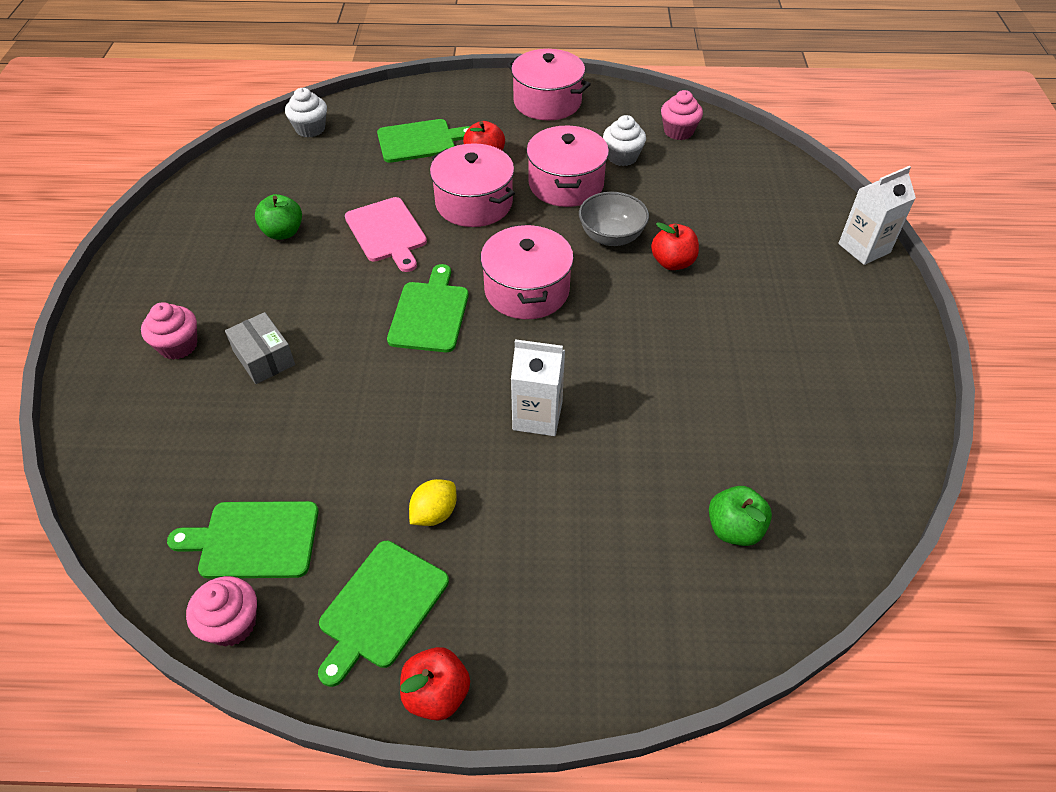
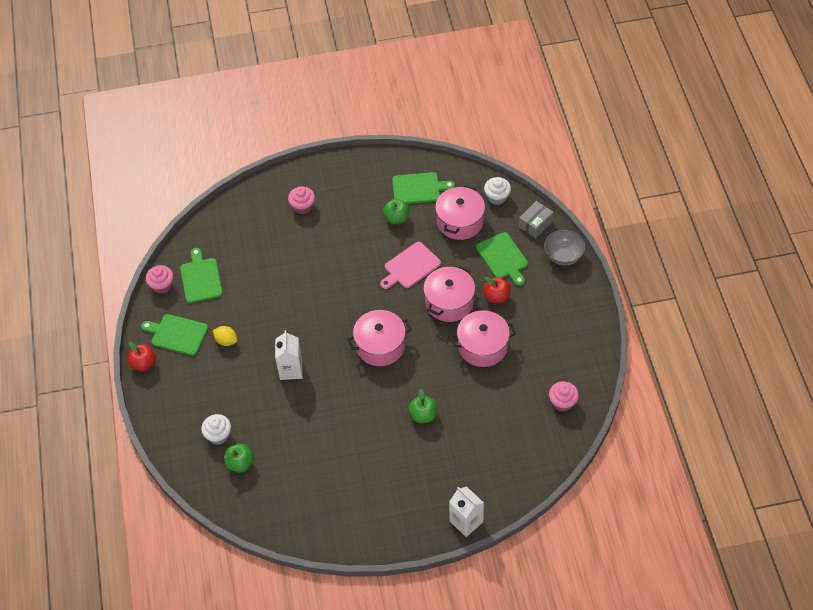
camera: 80 degrees right, 5 degrees up
grey box [225,312,295,384] -> grey box moved to [519,201,554,238]
green cutting board [387,264,469,352] -> green cutting board moved to [392,172,455,204]
pink pot [507,49,591,120] -> pink pot moved to [435,185,485,240]
grey bowl [579,192,649,246] -> grey bowl moved to [544,230,586,266]
white cupcake [603,115,646,166] -> white cupcake moved to [201,414,231,445]
red apple [651,222,699,270] -> green apple [409,389,437,423]

